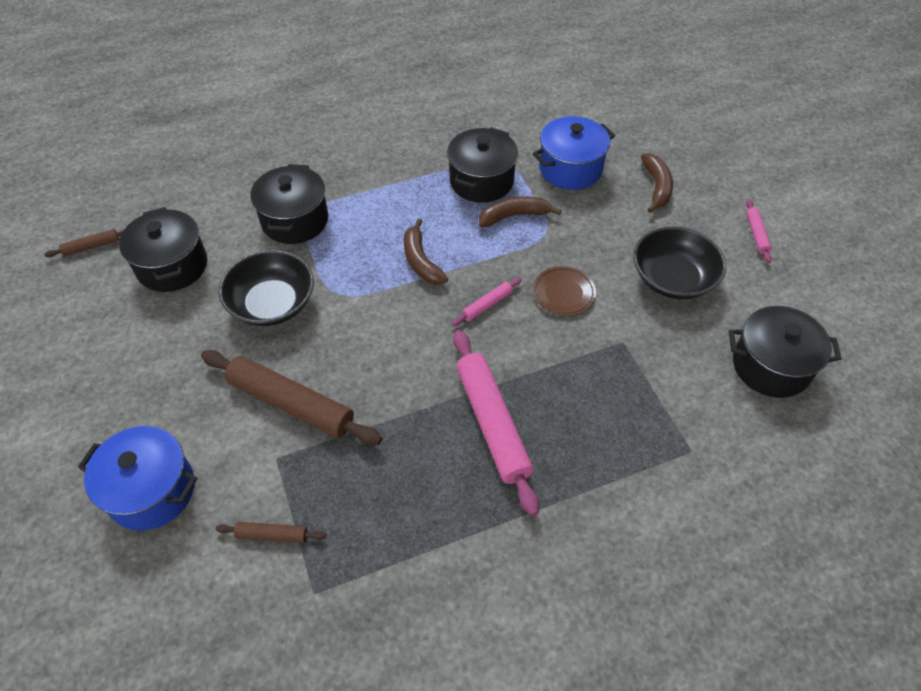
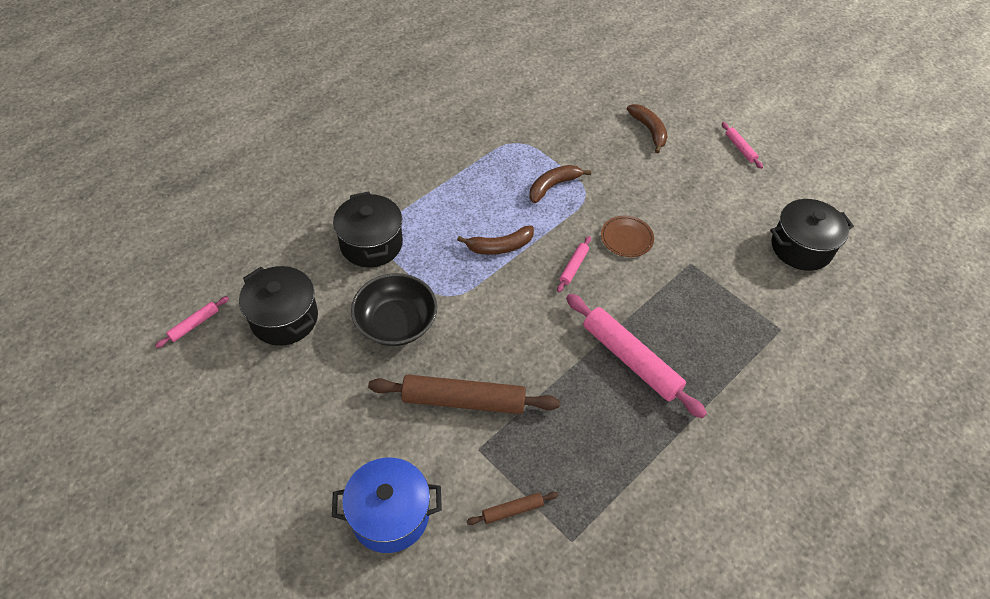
camera: 25 degrees left, 0 degrees up
brown rolling pin [44,229,124,257] -> pink rolling pin [155,296,229,348]
brown banana [404,218,448,285] -> brown banana turned 60 degrees counterclockwise [457,225,534,255]
black pot [447,127,518,203] -> none
blue pot [533,116,615,190] -> none
black bowl [633,226,726,299] -> none

